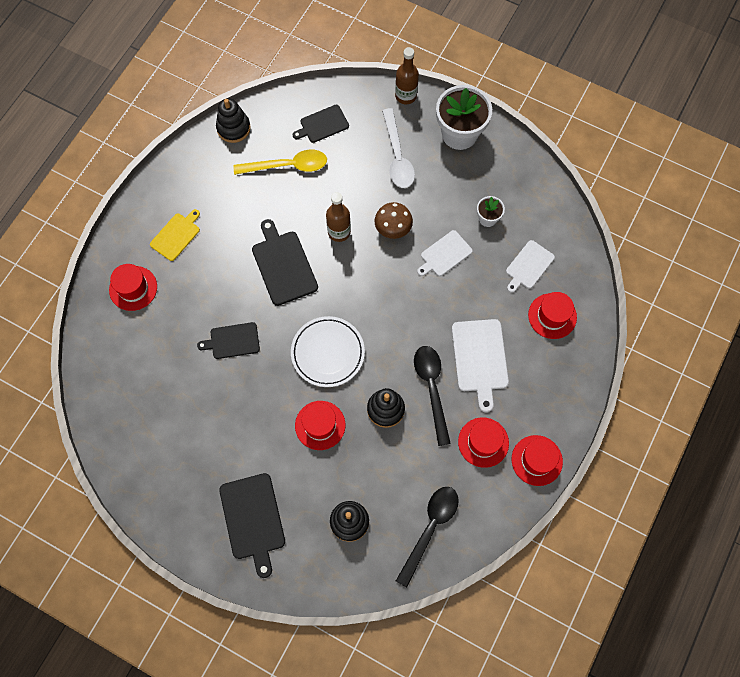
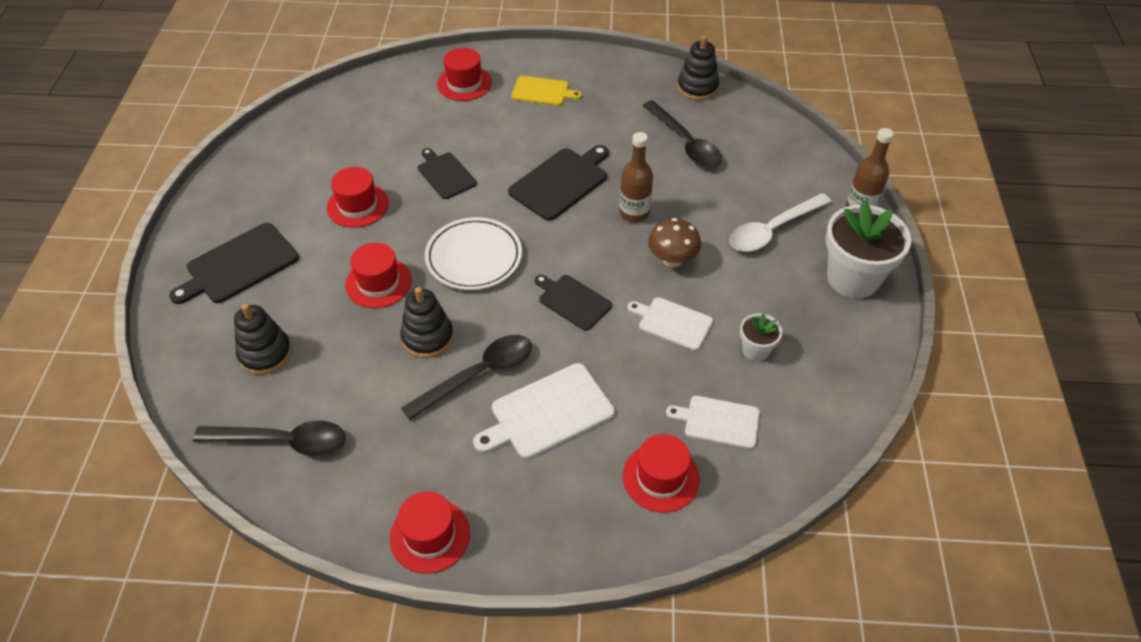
camera: 65 degrees right, 20 degrees down
yellow spoon [234,150,327,175] -> black spoon [642,100,722,168]
black cutting board [293,105,349,143] -> black cutting board moved to [535,275,612,331]
red hat [458,417,509,468] -> red hat moved to [327,167,389,228]

